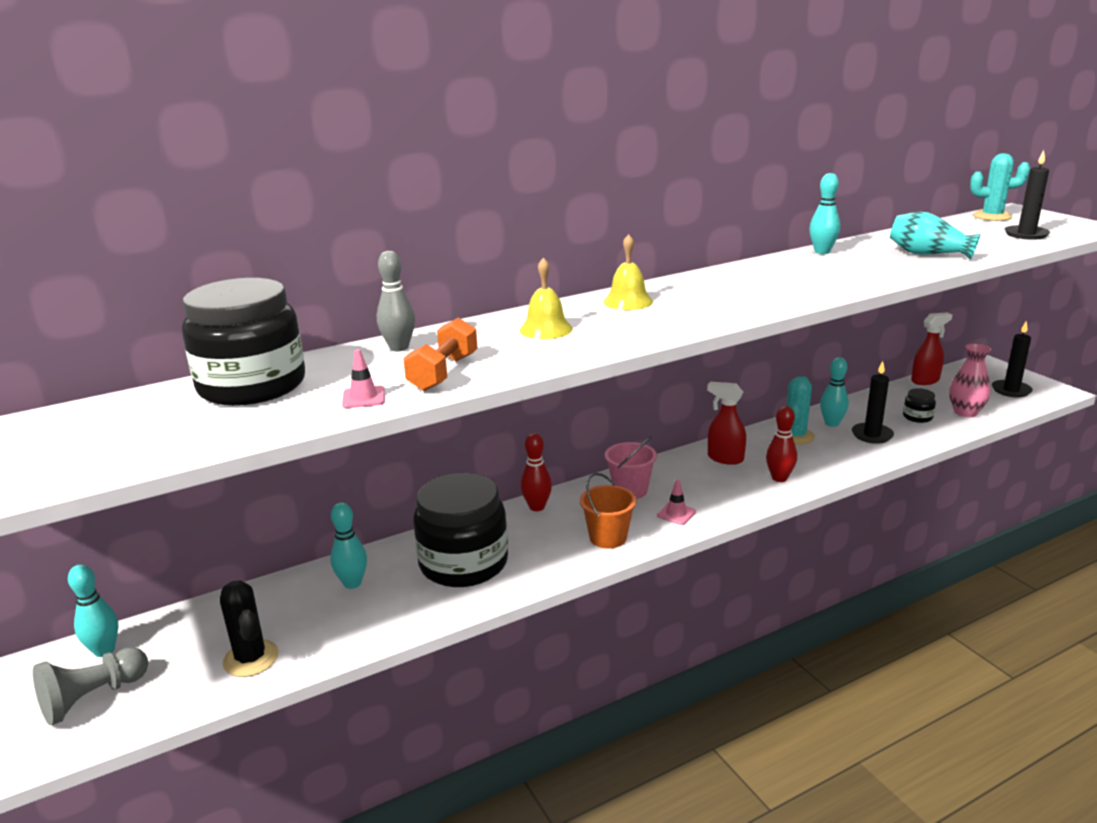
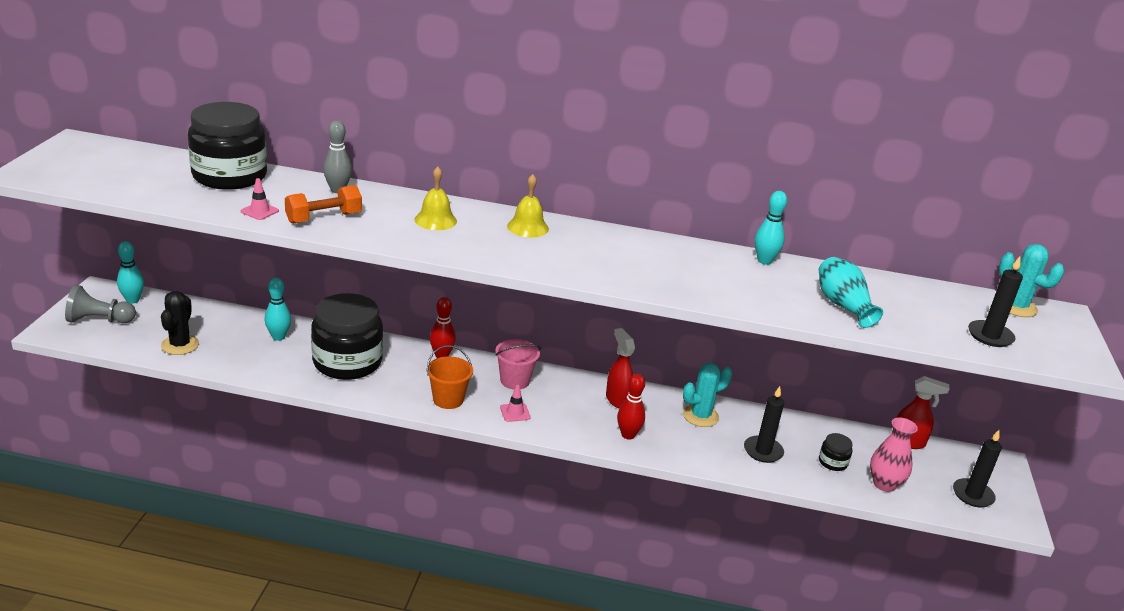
camera: 35 degrees right, 5 degrees up
turquoise bowling pin [820,357,849,427] -> none

